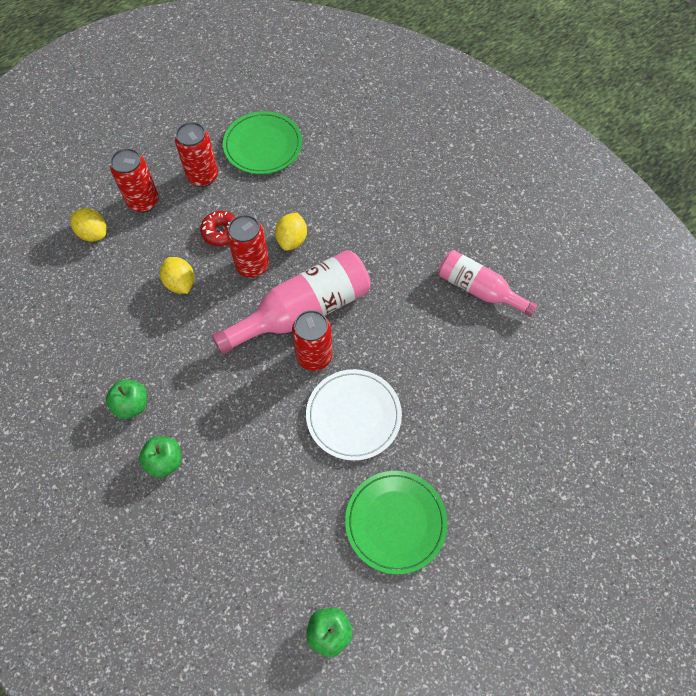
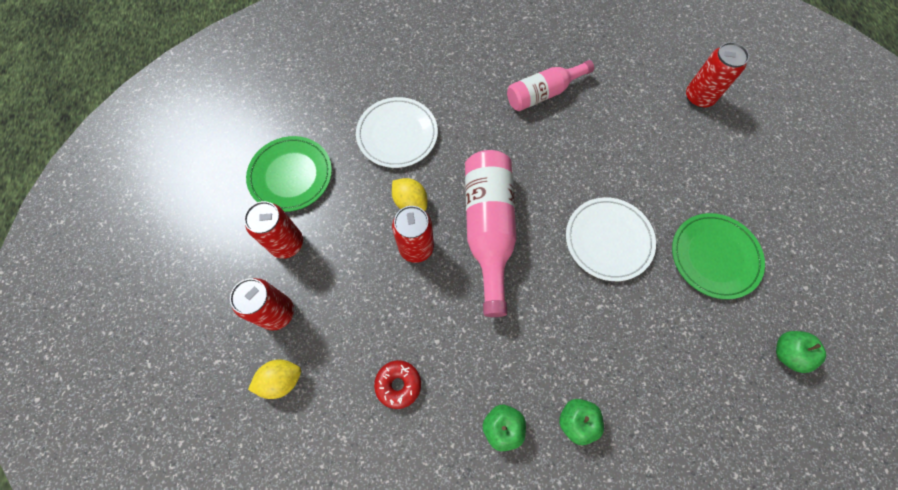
camera: 60 degrees left, 5 degrees up
yellow lemon [160,257,194,294] -> none
red donut [200,211,235,246] -> red donut moved to [374,360,421,409]
red can [292,310,332,371] -> red can moved to [686,42,749,108]
none -> white plate [356,97,438,168]

